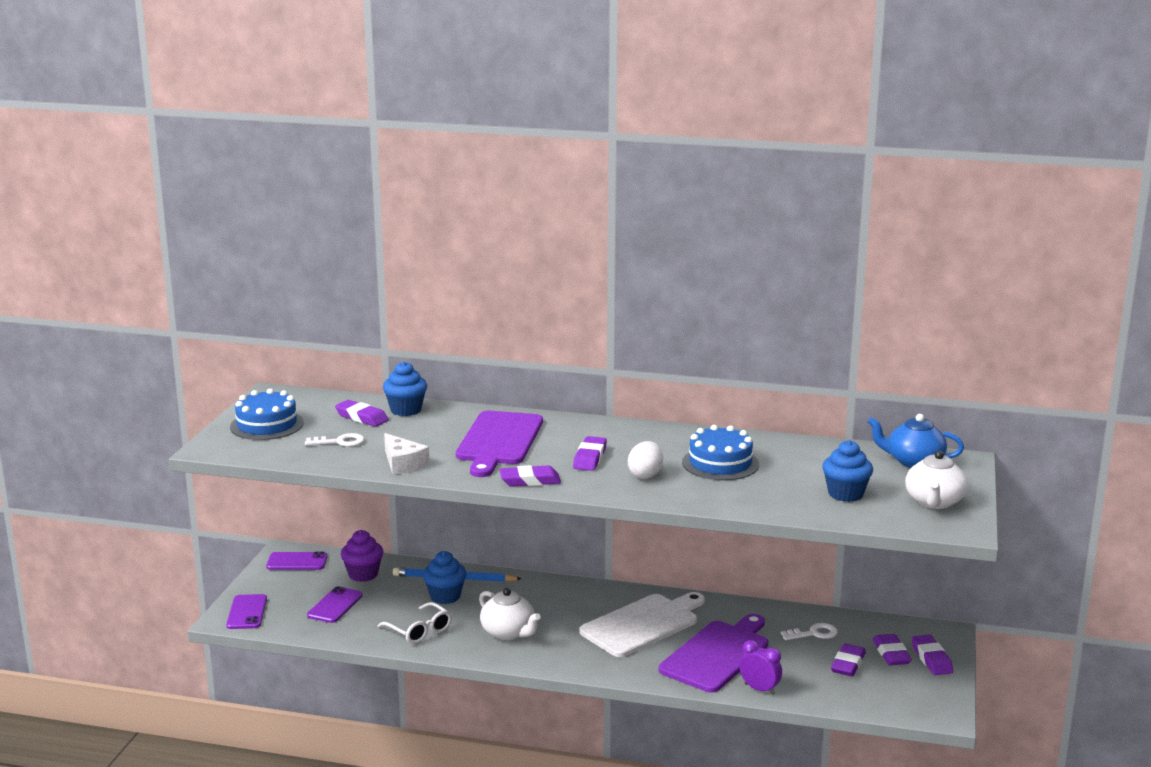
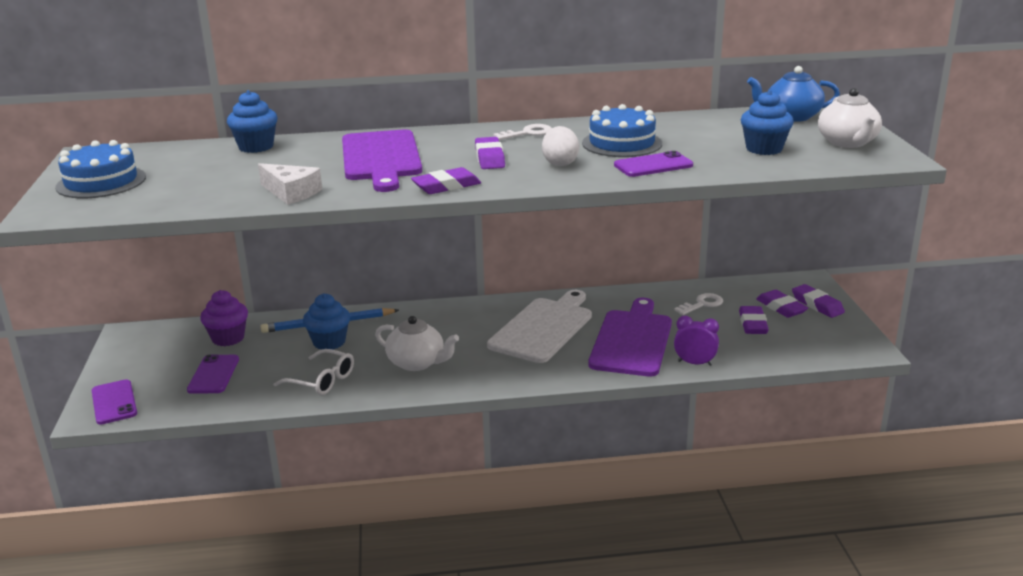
camera: 20 degrees left, 5 degrees up
purple phone [266,552,328,570] -> purple phone moved to [614,151,693,177]
white key [305,433,364,447] -> white key moved to [493,124,551,140]
purple eraser [335,400,389,427] -> none

